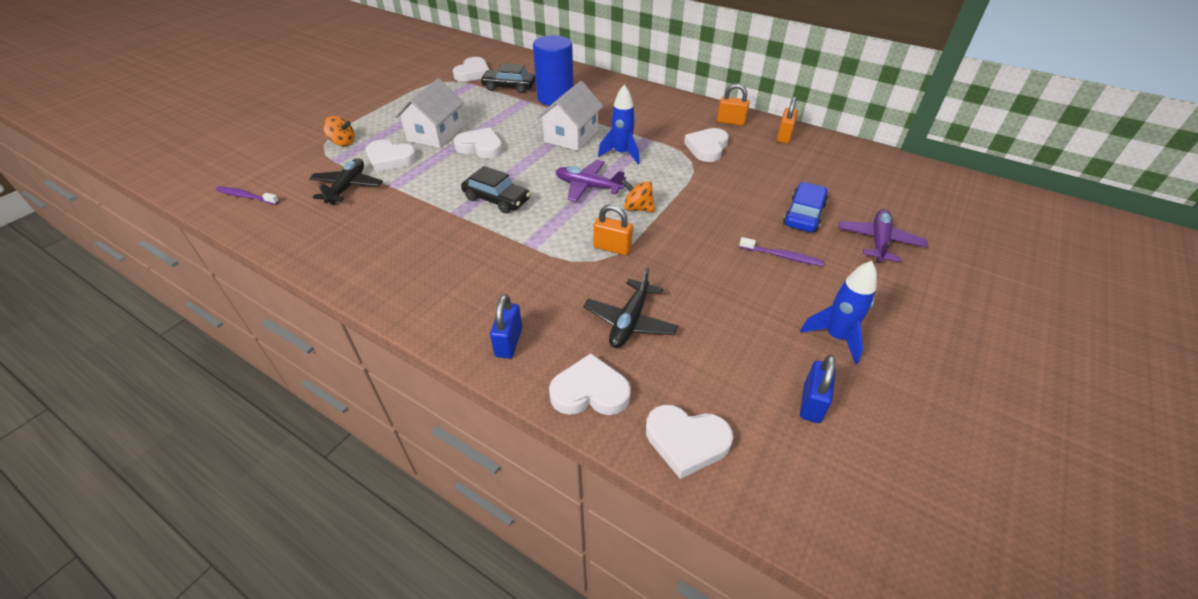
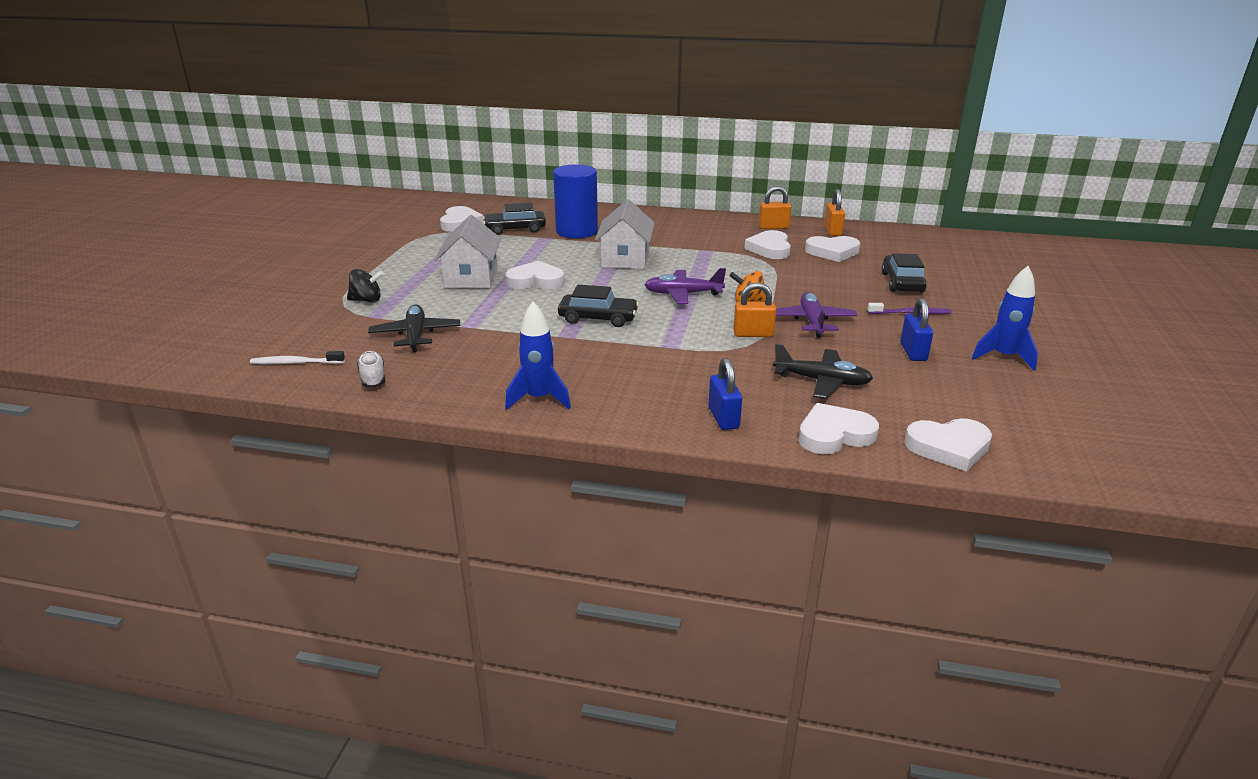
camera: 20 degrees left, 15 degrees down
purple toothbrush [216,186,279,205] -> white toothbrush [250,351,345,364]
orange spinning top [323,116,355,146] -> black spinning top [347,269,384,302]
white heart [366,140,417,172] -> white heart moved to [805,236,860,262]
black plane [583,267,678,348] -> black plane turned 75 degrees counterclockwise [773,344,873,399]
blue rocket [598,84,640,164] -> blue rocket moved to [505,302,571,410]
blue car [783,182,828,232] -> black car [881,253,927,293]
blue padlock [800,354,836,423] -> blue padlock moved to [900,298,933,361]
purple plane [838,209,927,263] -> purple plane moved to [776,292,858,338]
none -> white shoe [357,351,385,388]

